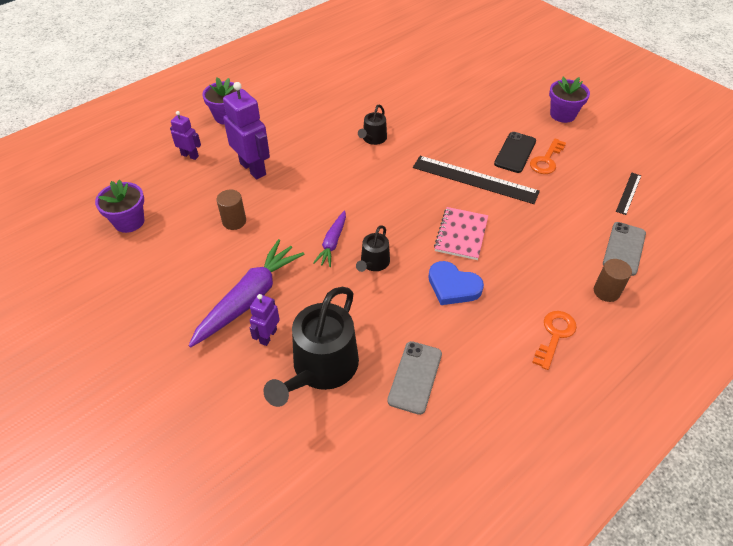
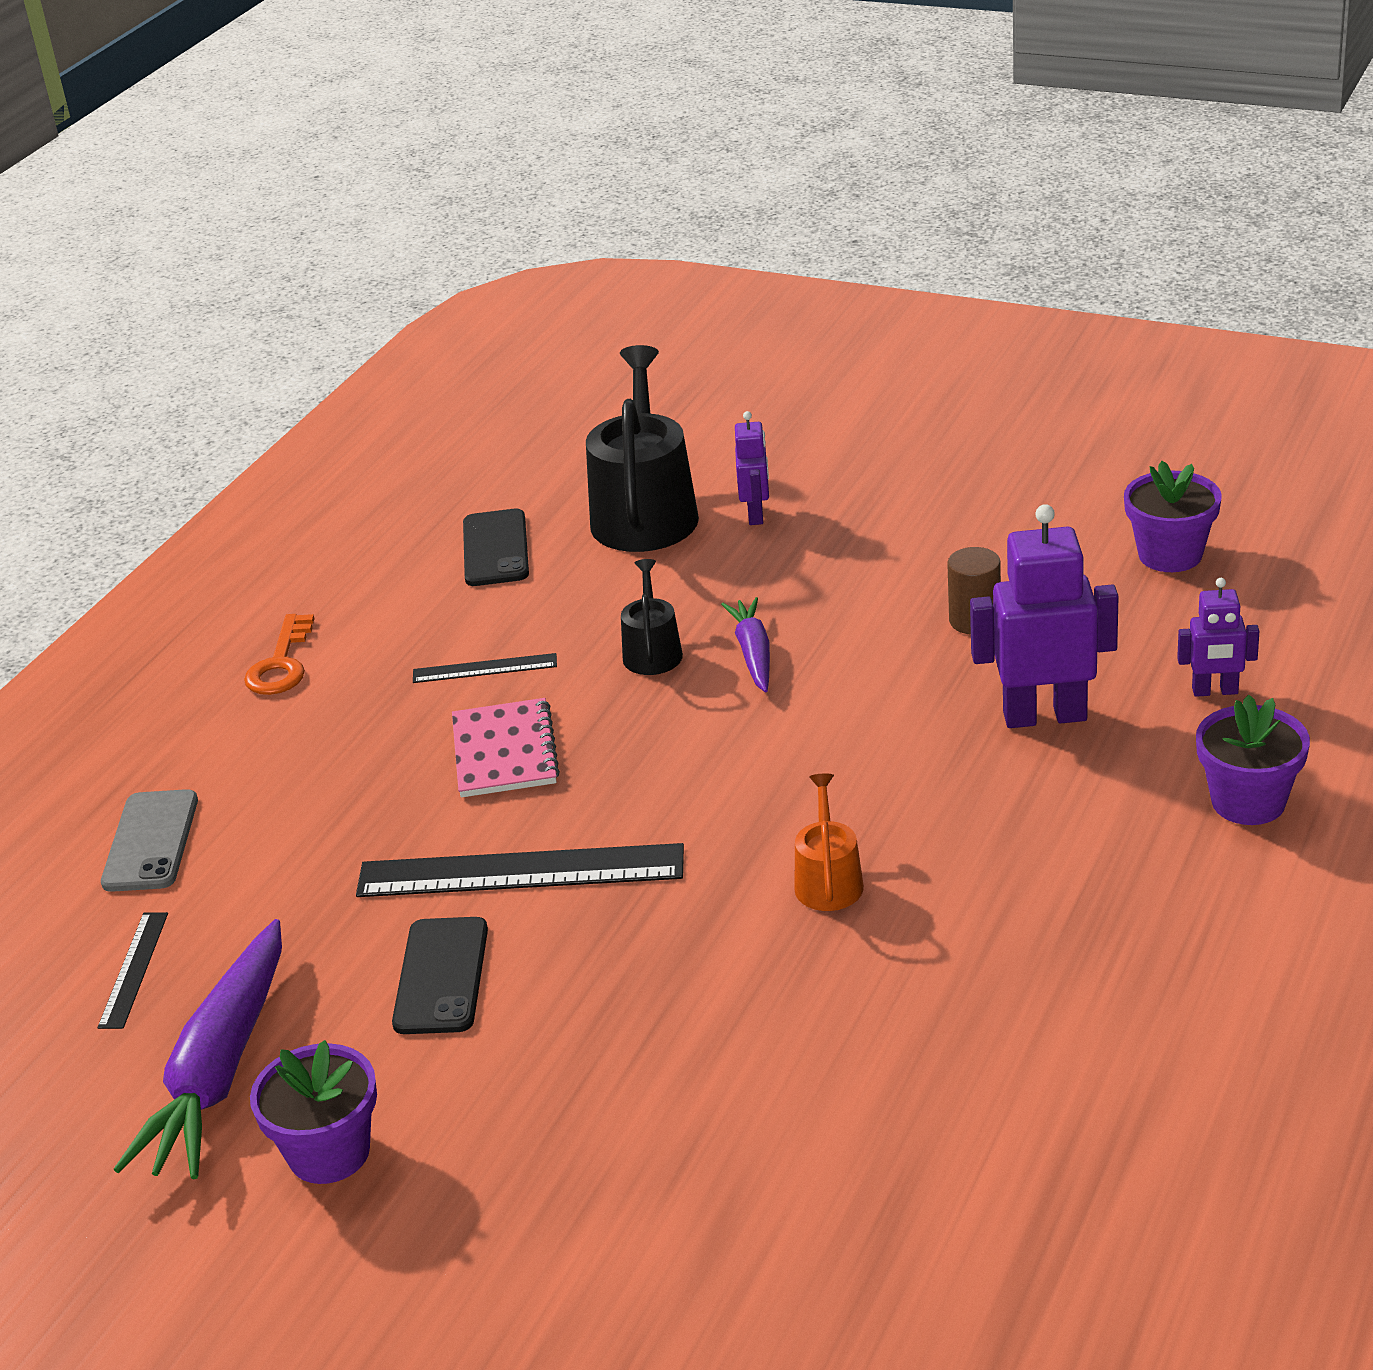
camera: 160 degrees right, 15 degrees down
purple carrot [188,239,304,347] -> purple carrot moved to [113,919,282,1179]
purple robot [223,82,270,180] -> purple robot turned 150 degrees clockwise [970,504,1119,728]
black watering can [358,105,387,145] -> orange watering can [794,773,864,911]
grey phone [387,341,442,415] -> black phone [463,509,529,586]
blue heart [428,261,484,305] -> black ruler [413,653,557,683]
orange key [530,138,566,174] -> none
brown cylinder [594,259,632,302] -> none

